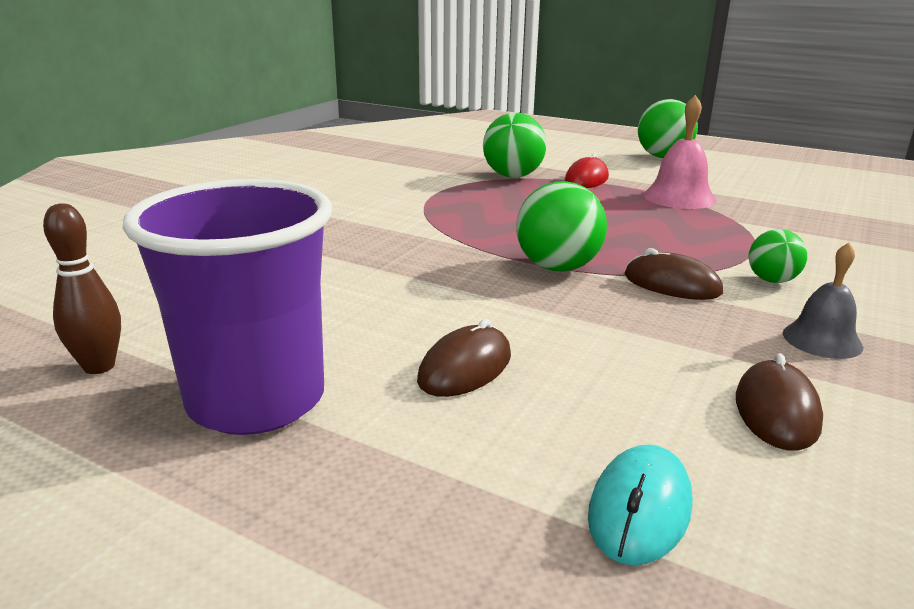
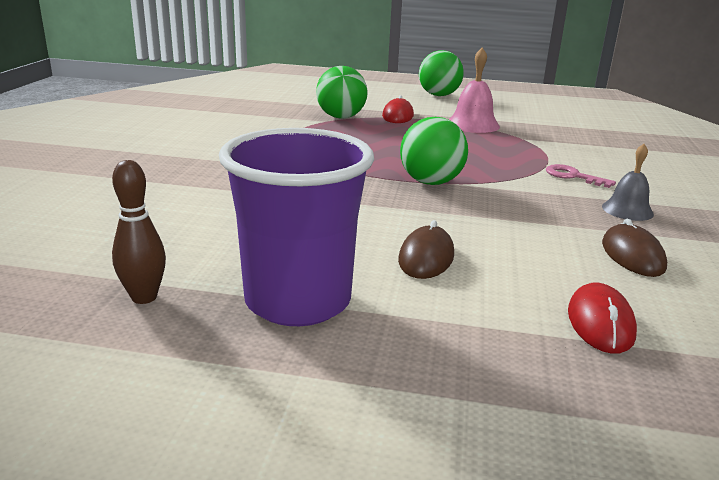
camera: 20 degrees left, 0 degrees up
turquoise mouse [588,444,693,566] -> red mouse [568,283,637,354]
brown mouse [624,248,723,300] -> none
green ball [749,229,807,283] -> pink key [546,164,616,188]

